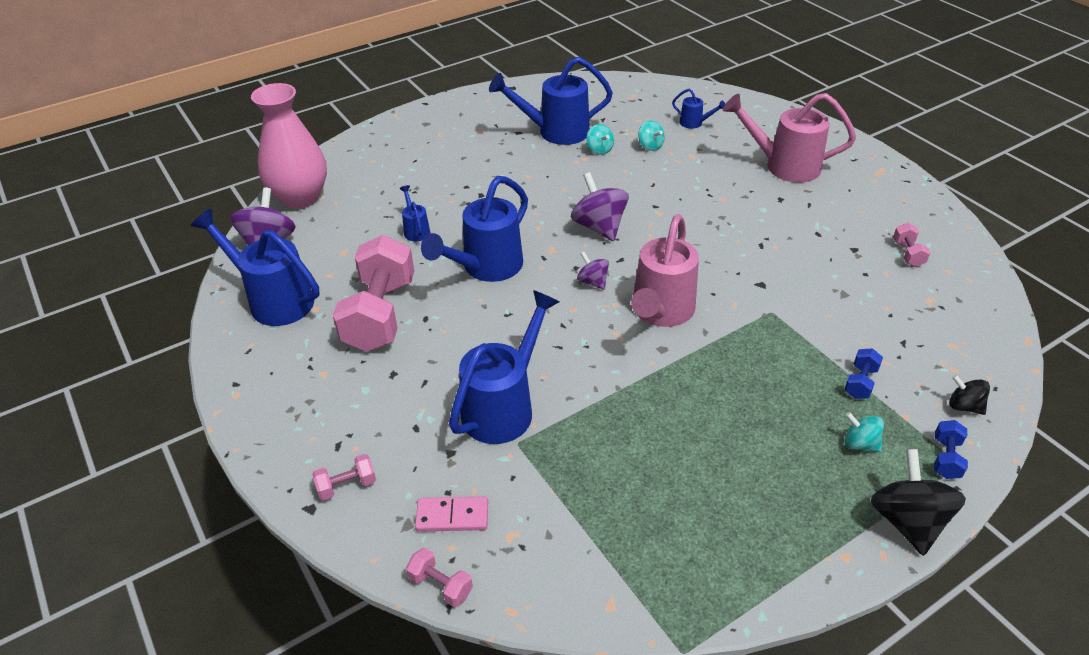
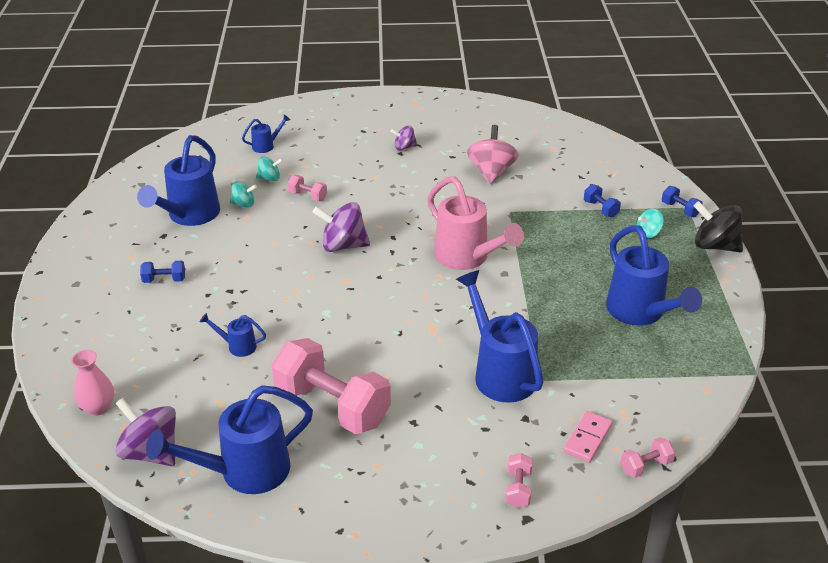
camera: 60 degrees left, 5 degrees down
pink vase [251,83,327,209] -> pink vase [71,350,114,416], size x0.51
blue watering can [421,176,528,282] -> blue watering can moved to [606,225,702,326]
purple spinning top [577,252,609,290] -> purple spinning top moved to [391,125,418,150]
pink watering can [723,93,856,183] -> none
pink dumbbell [893,223,931,267] -> pink dumbbell moved to [288,175,327,201]
black spinning top [949,375,990,415] -> none
none -> blue dumbbell [140,261,185,283]
none -> pink spinning top [467,125,519,184]

